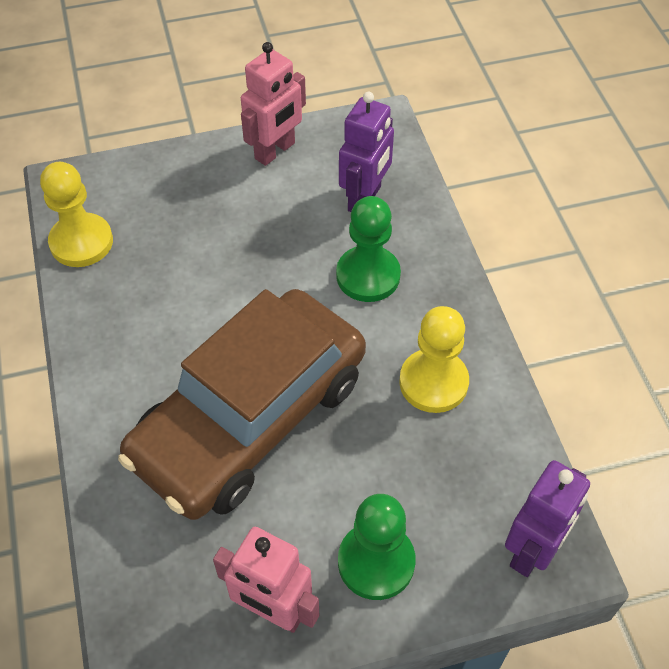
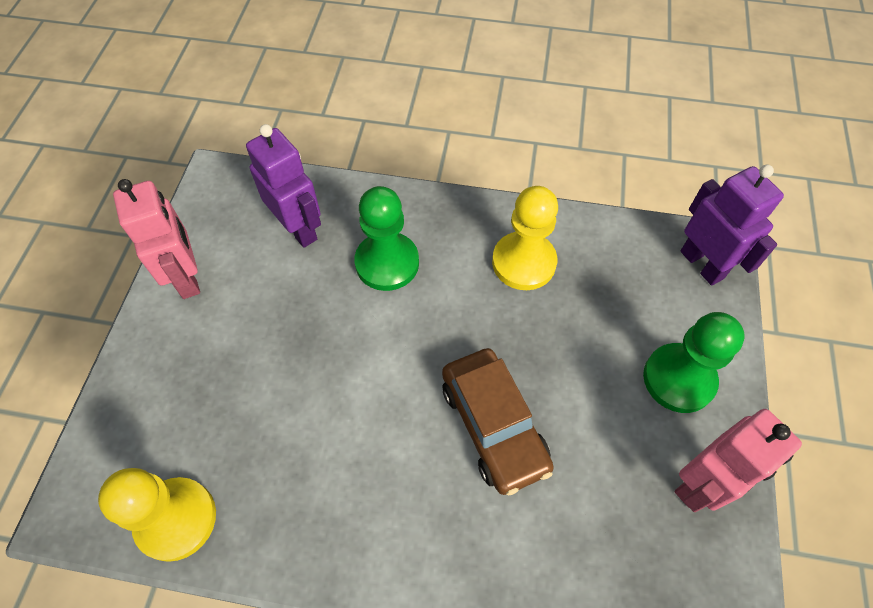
camera: 65 degrees left, 5 degrees up
brown car [118,289,366,520] -> brown car [442,348,554,495], size x0.54

